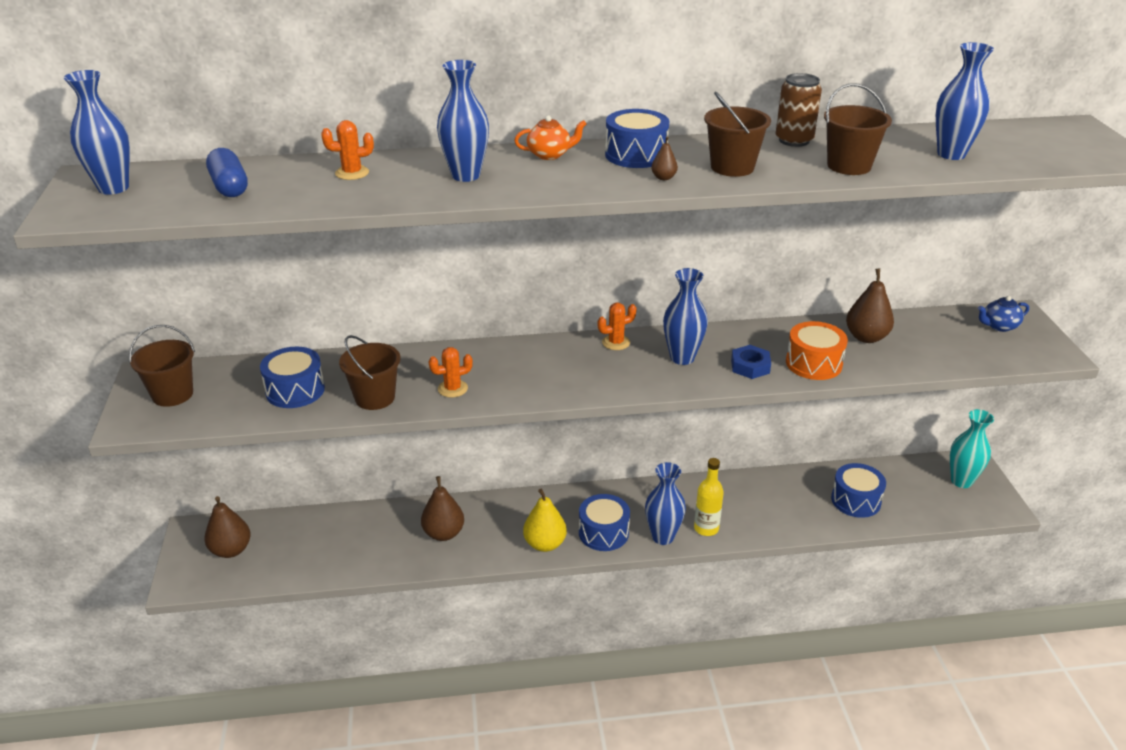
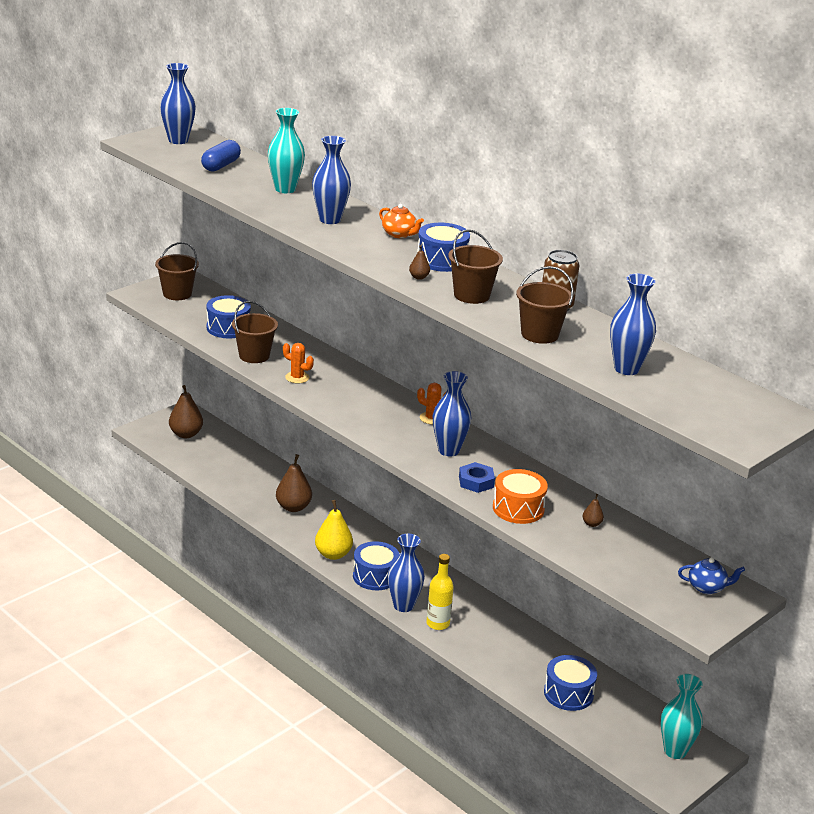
camera: 50 degrees right, 5 degrees down
orange cactus [321,120,374,180] -> turquoise vase [268,108,305,193]
brown pear [846,268,894,343] -> brown pear [583,494,604,527], size x0.47
blue teapot [978,296,1029,332] -> blue teapot turned 150 degrees clockwise [678,558,745,594]

